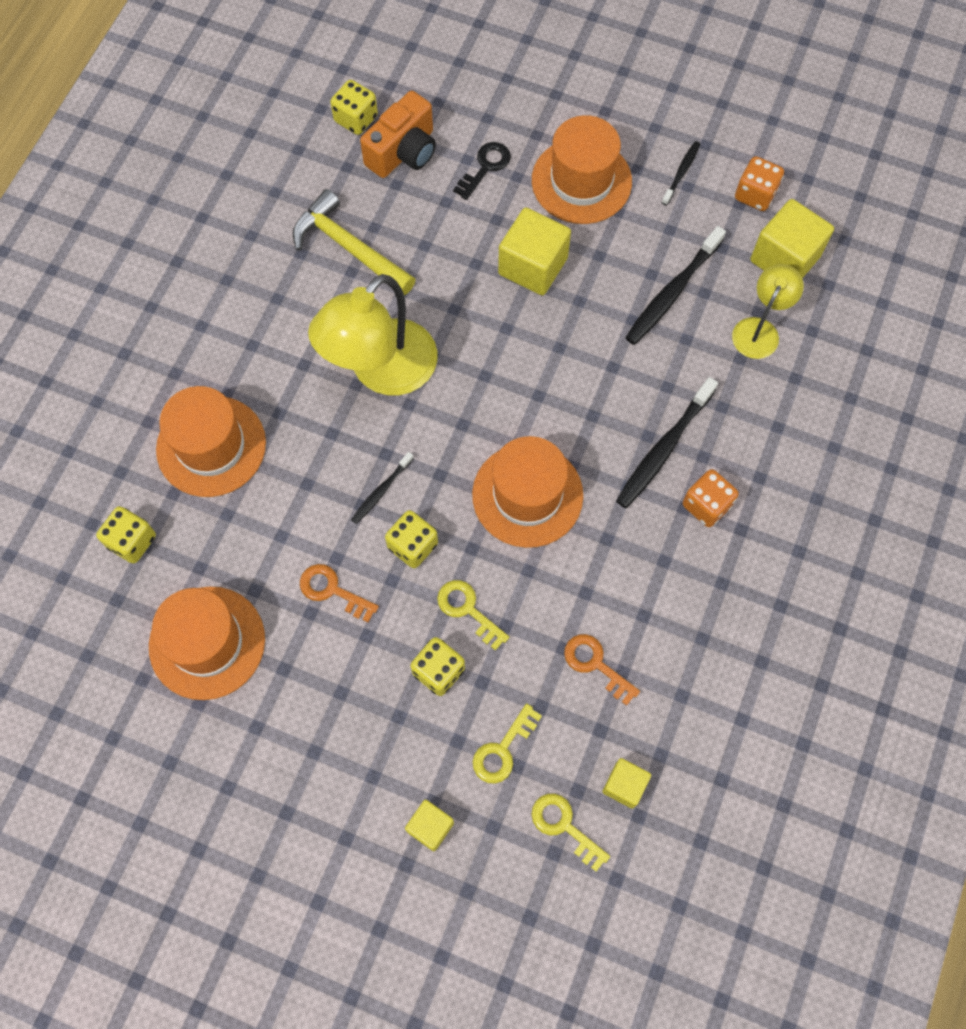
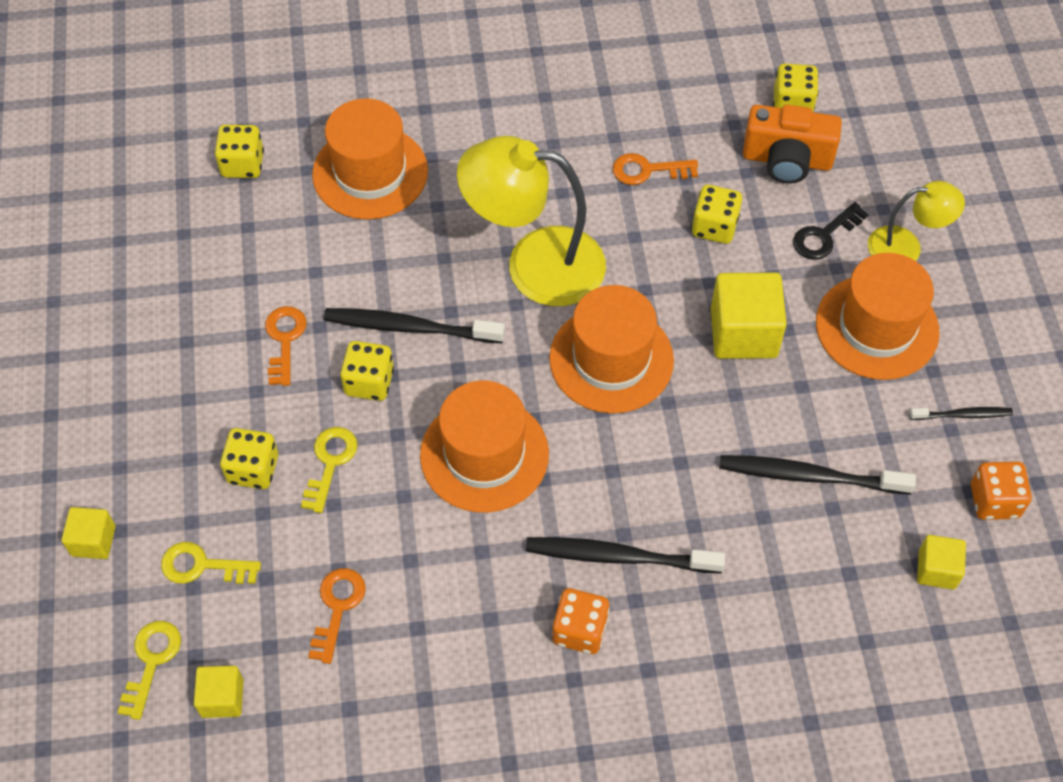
camera: 60 degrees right, 10 degrees down
orange hat [149,586,265,700] -> orange hat moved to [549,285,674,413]
yellow hammer [293,189,416,295] -> orange key [613,153,698,185]
black toothbrush [351,452,414,524] -> black toothbrush [324,308,505,343], size x1.82
black key [453,142,511,200] -> black key turned 135 degrees clockwise [793,202,869,260]
yellow lamp [732,264,804,359] -> yellow lamp moved to [868,181,965,261]
yellow cube [750,199,834,278] -> yellow cube [917,535,966,589], size x0.56
none -> yellow dice [692,185,742,244]

